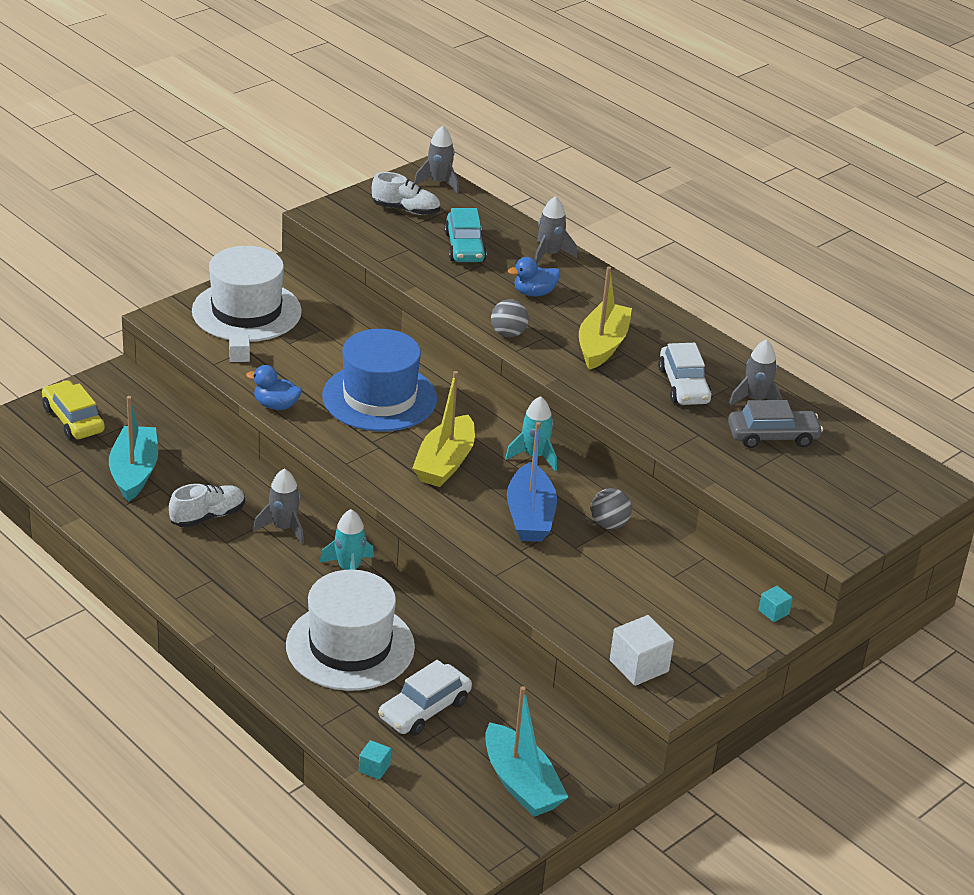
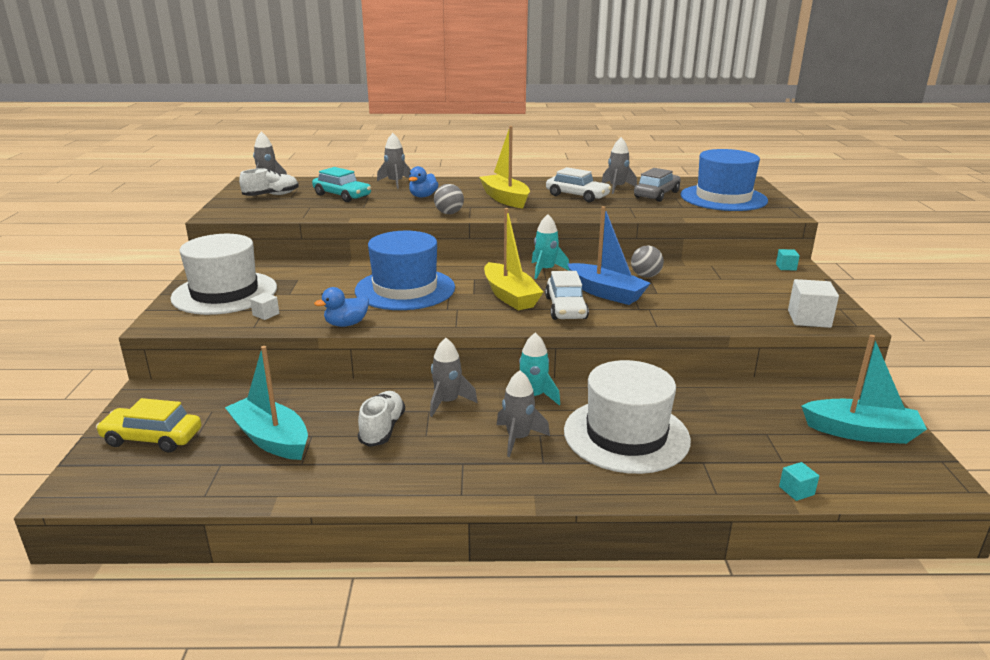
camera: 45 degrees left, 10 degrees down
white car [378,660,472,736] -> white car moved to [545,271,589,320]
none -> grey rocket [497,370,550,457]
none -> blue hat [681,149,768,211]

